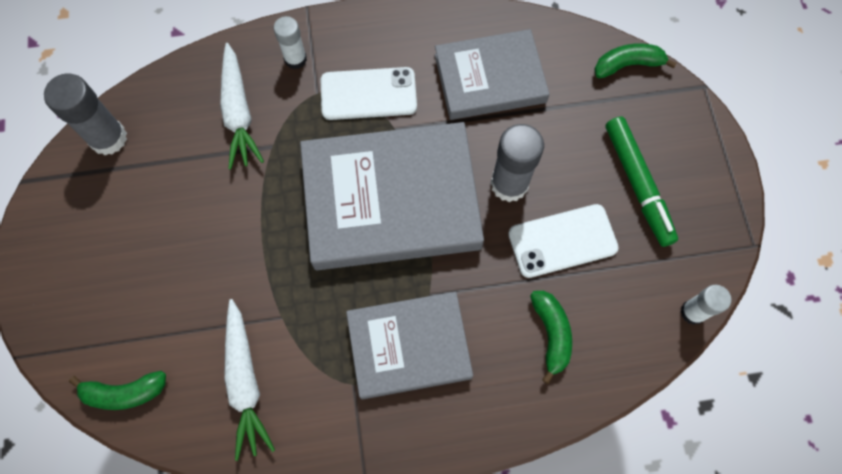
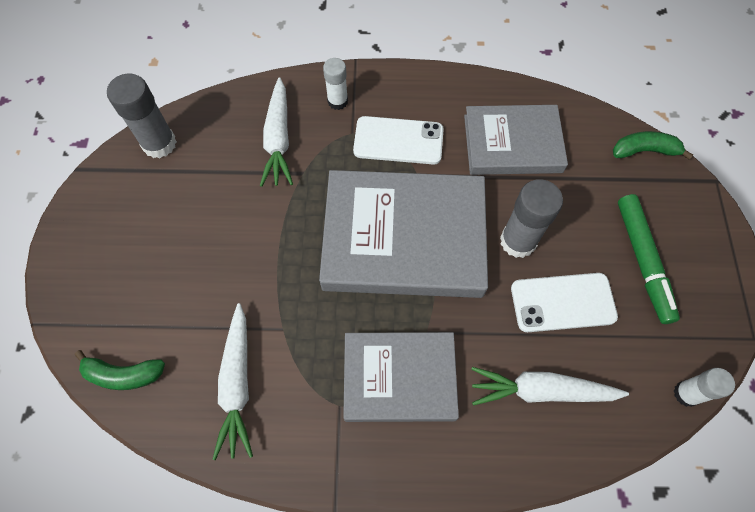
camera: 10 degrees right, 5 degrees down
green banana [530,291,572,384] -> white carrot [471,367,629,406]

